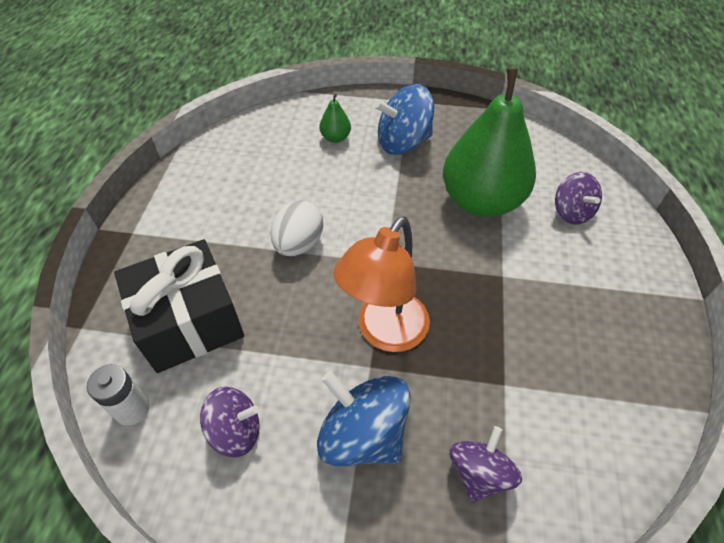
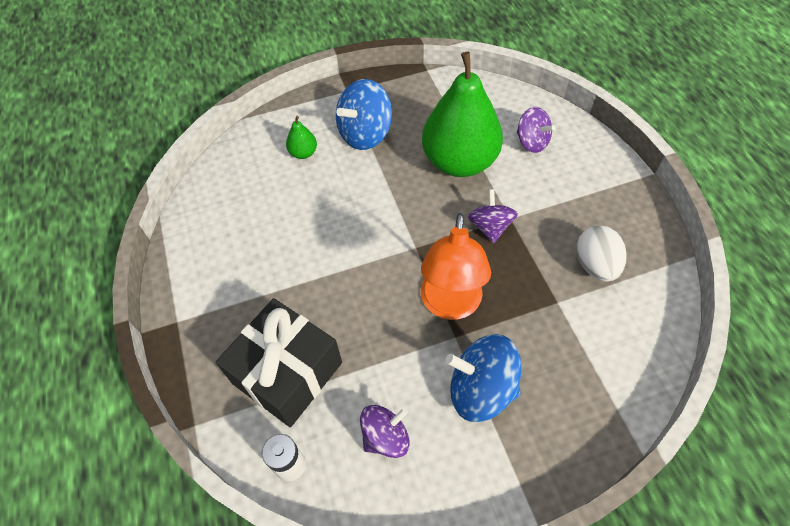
camera: 25 degrees left, 5 degrees up
white egg [271,200,323,256] -> white egg moved to [576,225,626,282]
purple spinning top [450,426,522,502] -> purple spinning top moved to [468,189,518,243]

